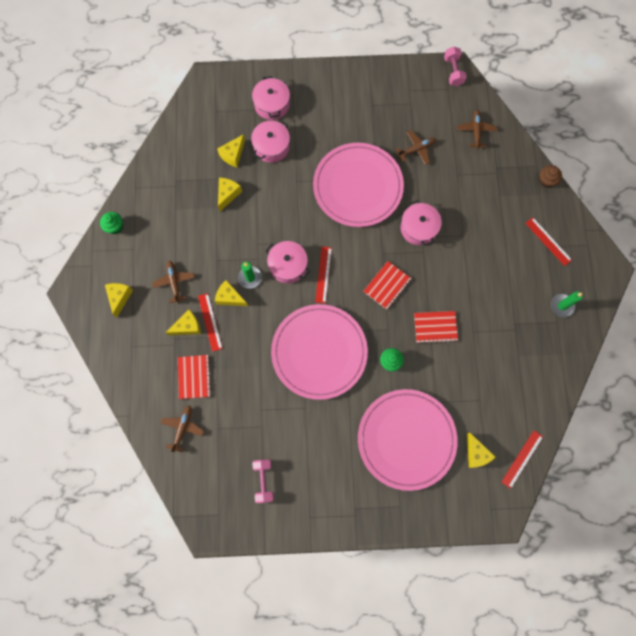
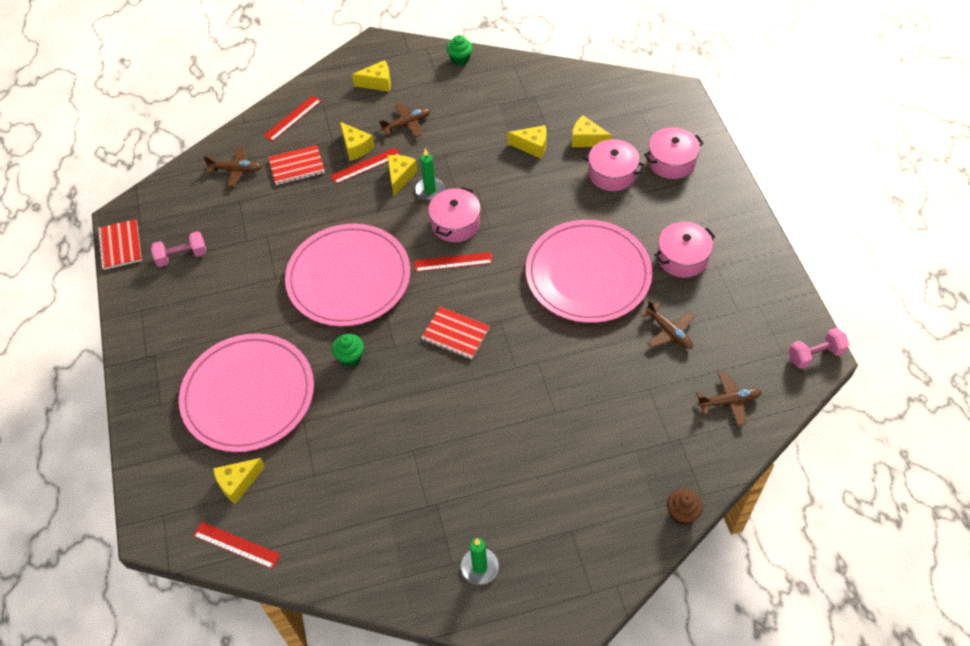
camera: 80 degrees right, 20 degrees down
pink pot [400,200,442,246] -> pink pot moved to [655,222,715,278]
red notebook [414,311,458,343] -> red notebook moved to [97,219,142,270]
red ruler [526,217,572,266] -> red ruler moved to [263,95,321,141]

